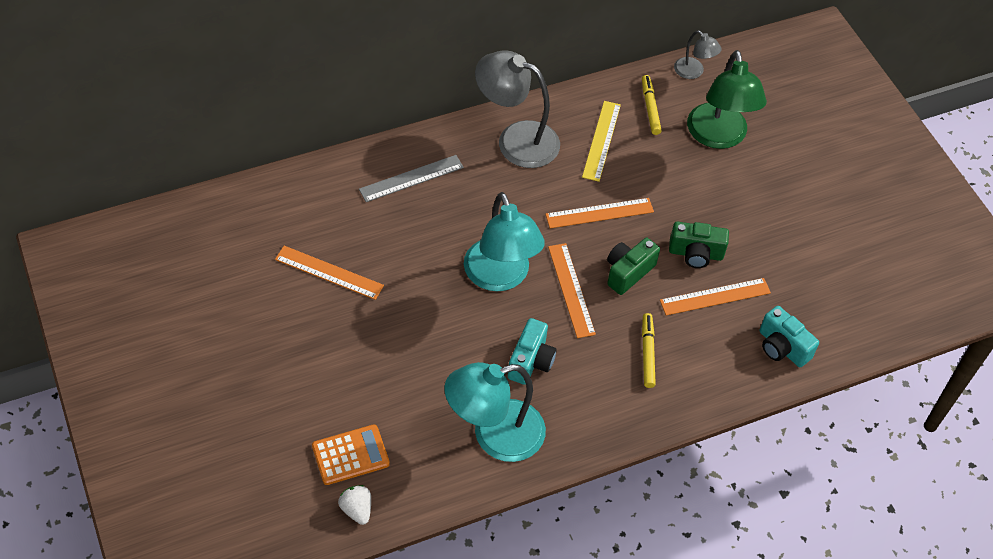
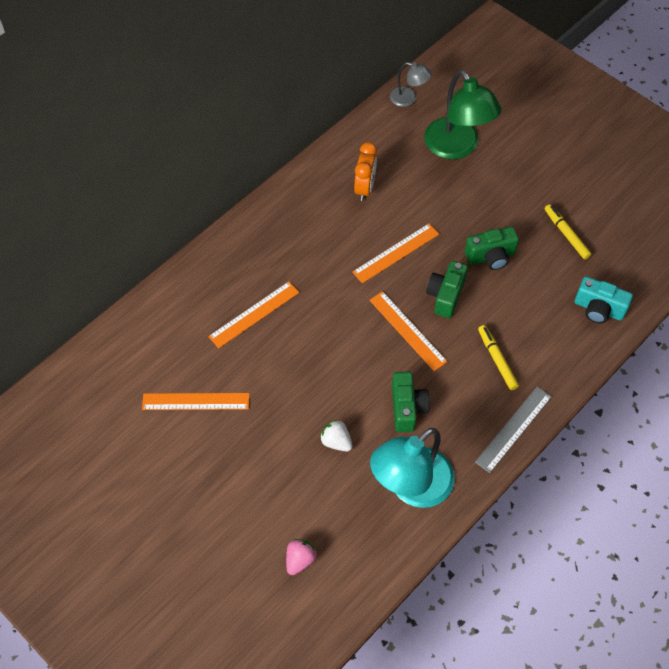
camera: 20 degrees left, 5 degrees up
orange calculator [312,424,390,485] -> pink strawberry [286,539,317,575]
white strawberry [338,485,371,525] -> white strawberry moved to [320,420,352,452]
grey ruler [359,155,464,202] -> grey ruler moved to [475,387,552,473]
turquoise lamp [464,192,545,291] -> none
grey lamp [475,50,560,168] -> none
turquoise camera [508,318,557,385] -> green camera [392,372,430,432]
yellow ruler [582,101,621,182] -> orange clock [354,142,377,201]
yellow marker [642,75,661,135] -> yellow marker moved to [545,204,591,259]
orange ruler [660,278,771,315] -> orange ruler moved to [208,282,300,348]

